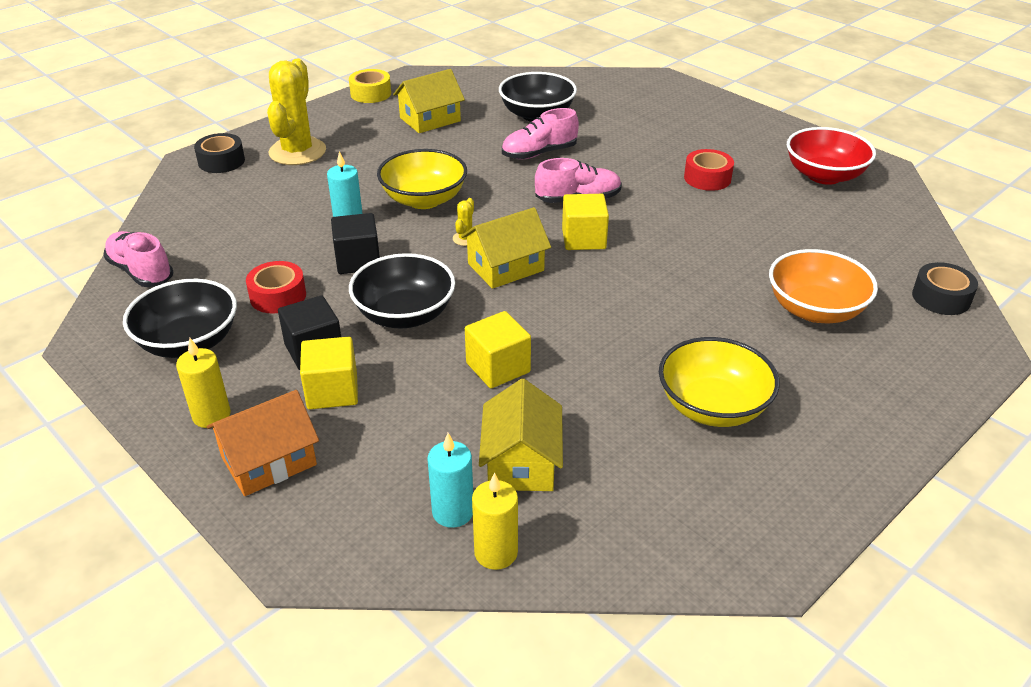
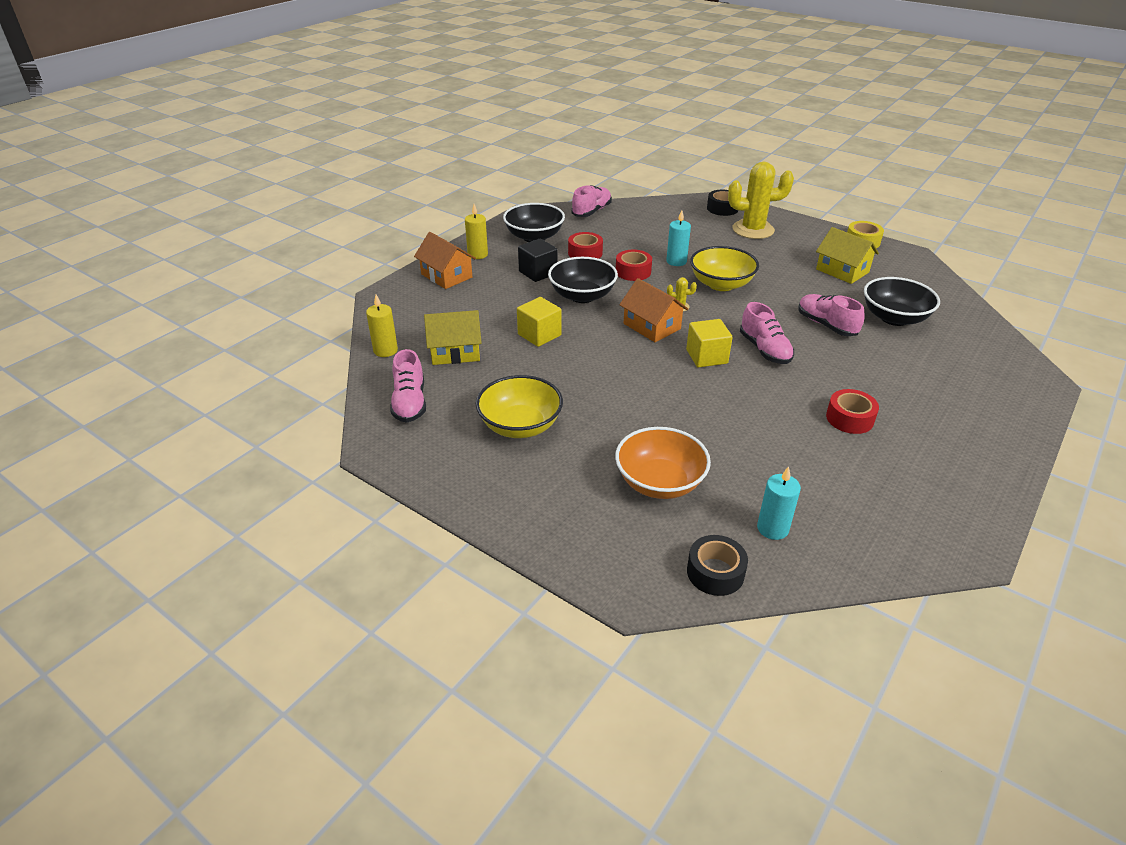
camera: 80 degrees right, 0 degrees up
yellow cube [300,337,358,409] -> none
black cube [331,213,380,274] -> red tape [616,250,652,281]
turquoise candle [428,433,473,528] -> turquoise candle moved to [757,466,801,540]
yellow house [461,207,551,289] -> orange house [619,278,688,342]
red bowl [787,127,876,185] -> none
none -> pink shoe [390,349,426,423]

